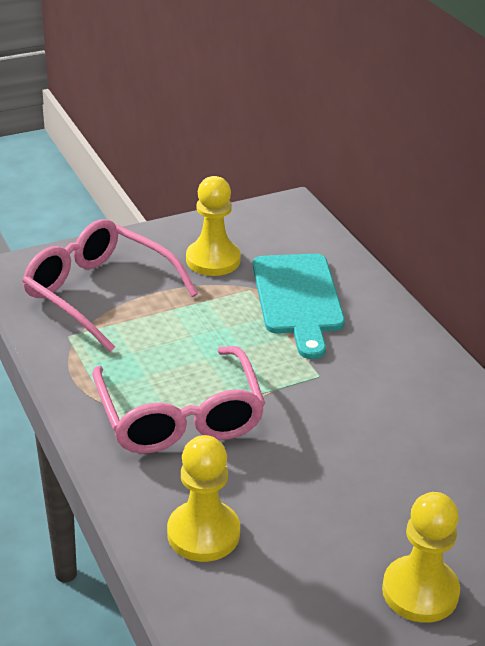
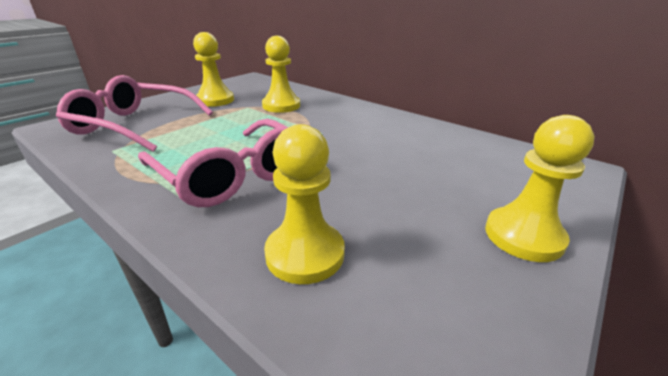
camera: 25 degrees left, 5 degrees down
turquoise cutting board [253,254,345,359] -> yellow pawn [262,36,300,113]

